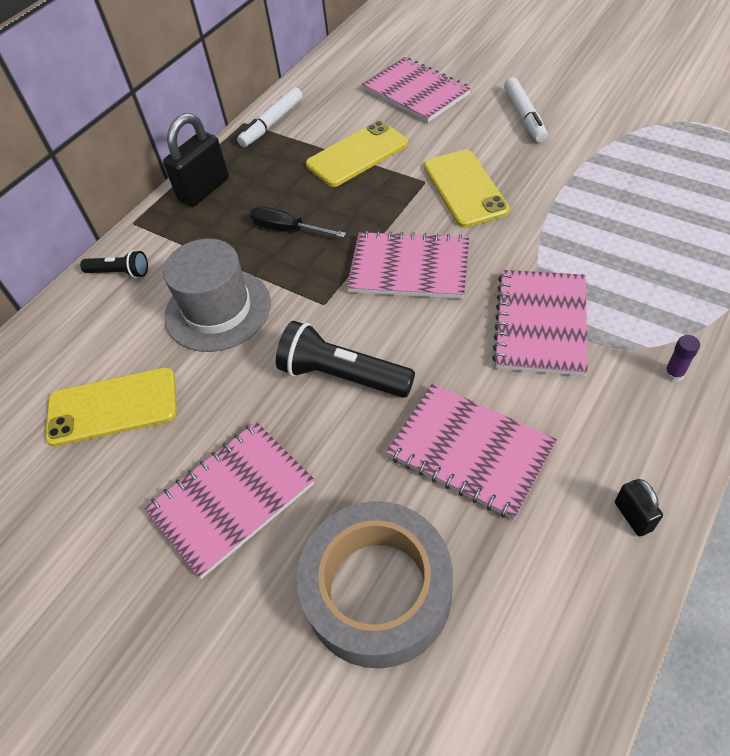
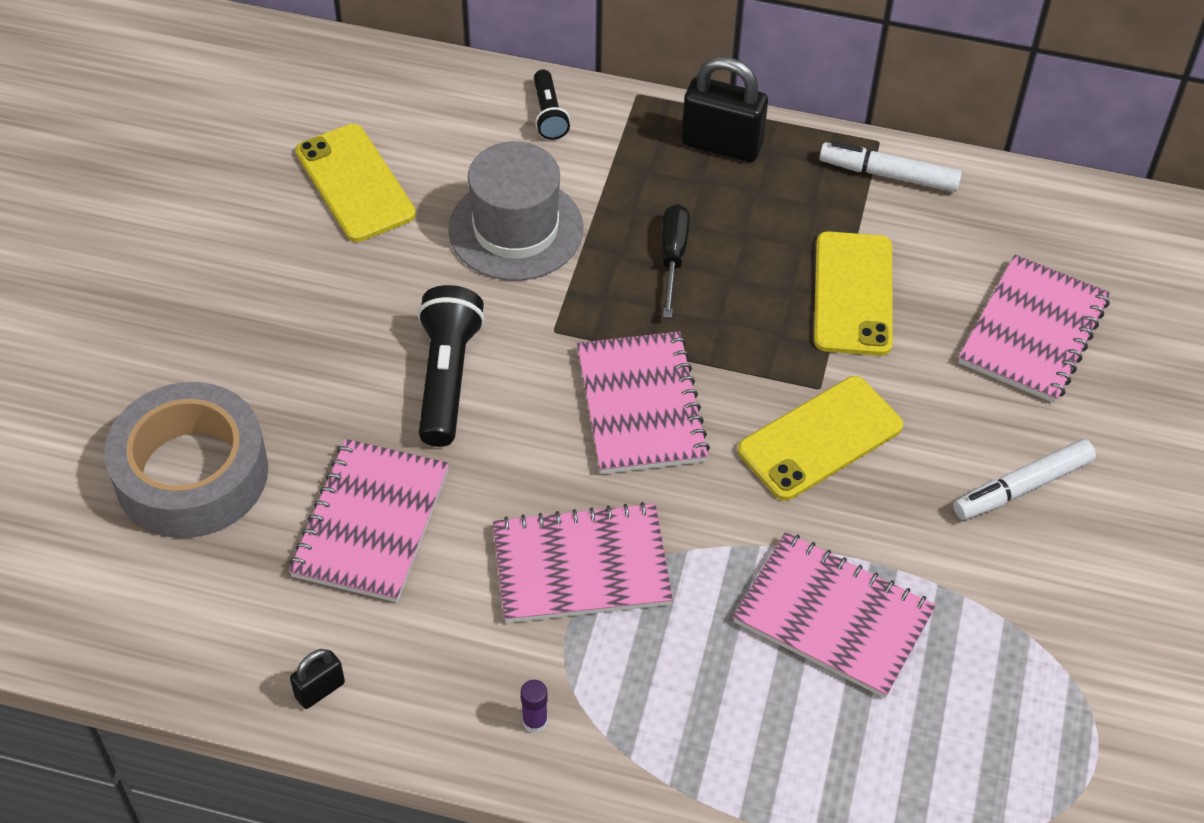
camera: 65 degrees right, 0 degrees up
pink notebook [144,421,315,579] -> pink notebook moved to [733,532,936,698]
yellow phone [306,121,408,187] -> yellow phone turned 60 degrees clockwise [814,231,893,356]

